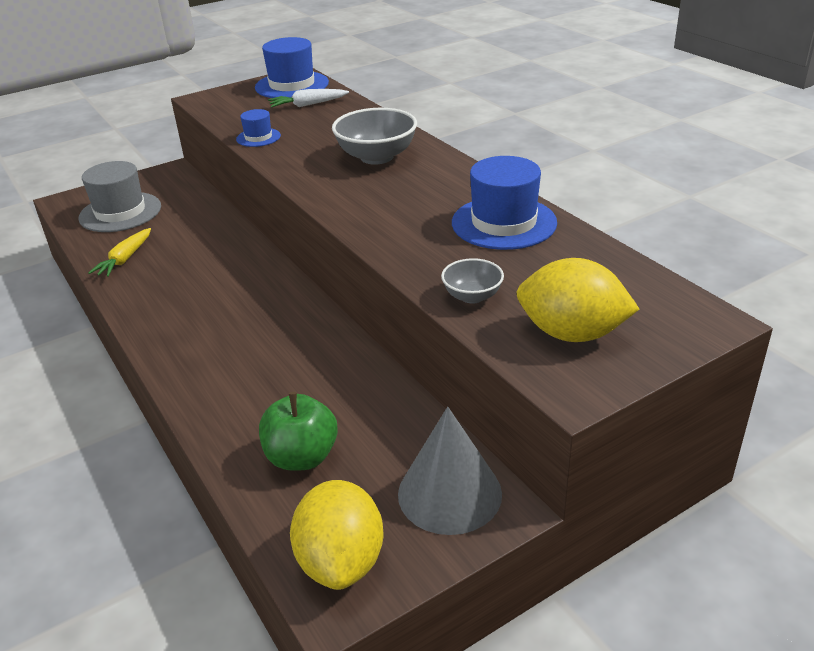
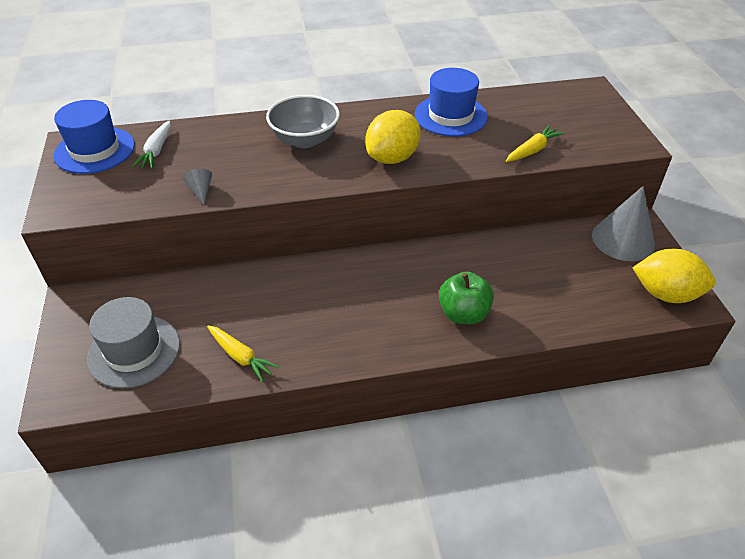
camera: 70 degrees left, 10 degrees up
blue hat [236,109,281,147] -> grey cone [183,169,212,204]
green apple [259,392,338,471] -> green apple moved to [439,271,494,324]
grey bowl [441,258,504,304] -> yellow carrot [506,125,565,162]
yellow lemon [517,258,639,342] -> yellow lemon moved to [365,110,421,164]

